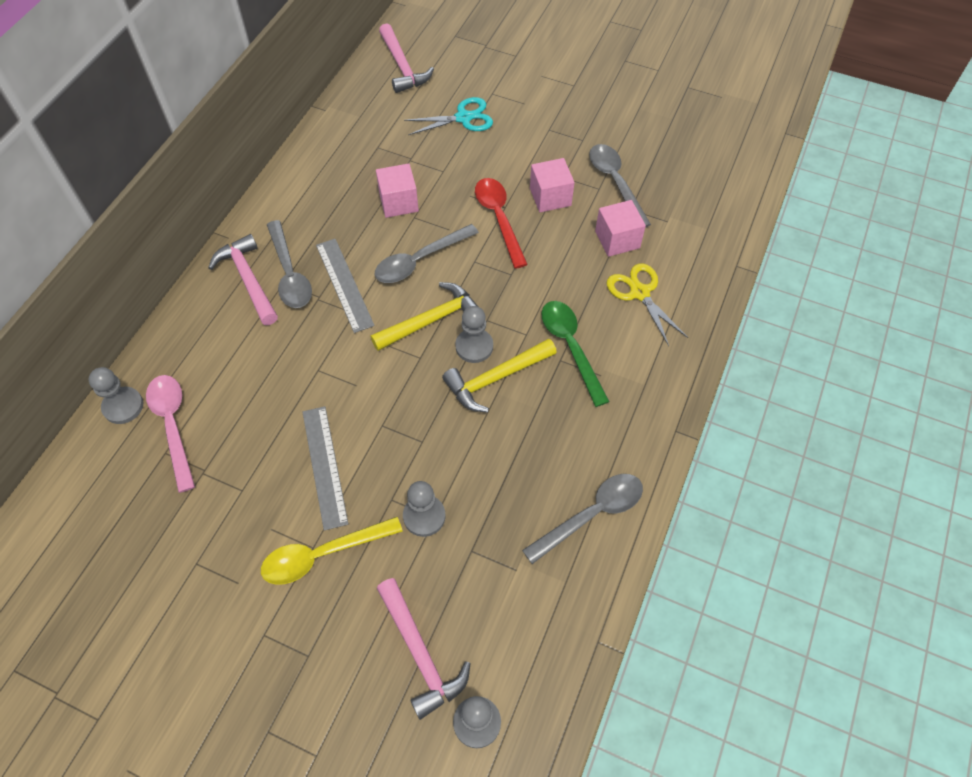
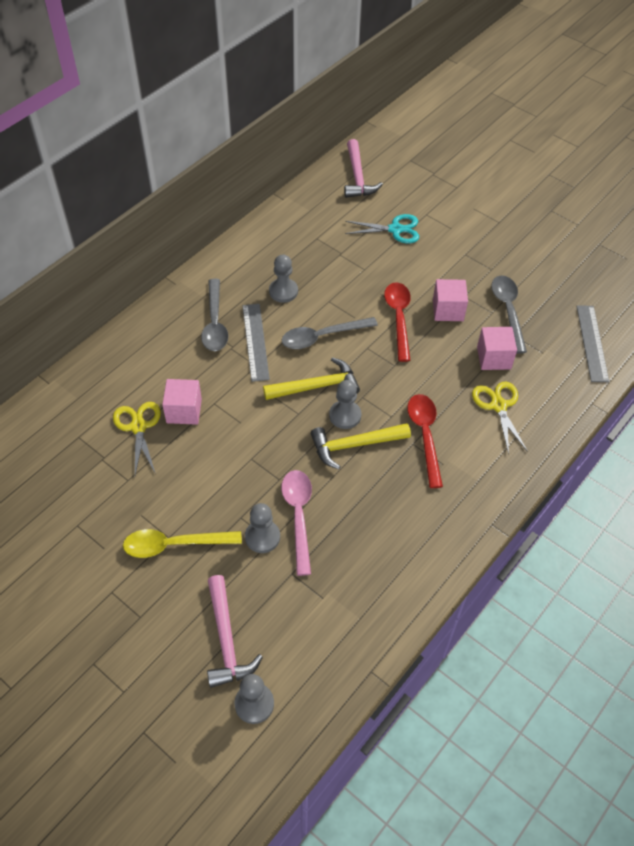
camera: 15 degrees right, 5 degrees down
grey pawn [89,367,143,424] -> grey pawn moved to [269,254,298,303]
pink spoon [146,375,195,493] -> pink spoon moved to [281,470,312,576]
pink hammer [208,234,278,325] -> none
grey ruler [302,406,348,531] -> grey ruler moved to [576,305,609,382]
pink cube [376,163,419,218] -> pink cube moved to [162,379,202,425]
grey spoon [522,474,643,564] -> none
green spoon [542,301,610,407] -> red spoon [407,394,443,488]
none -> yellow scissors [113,402,161,475]

